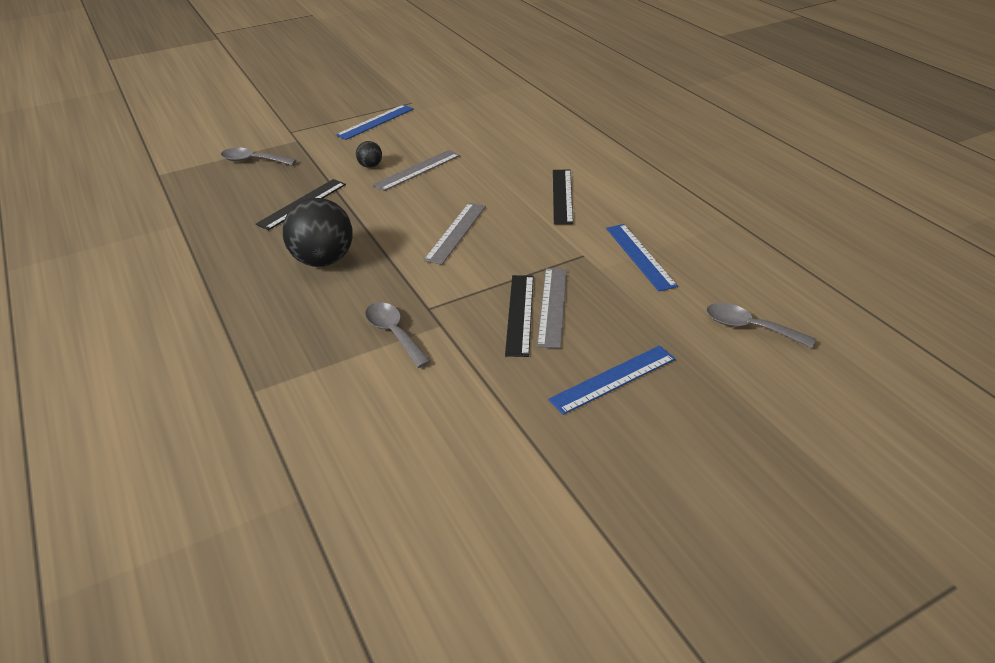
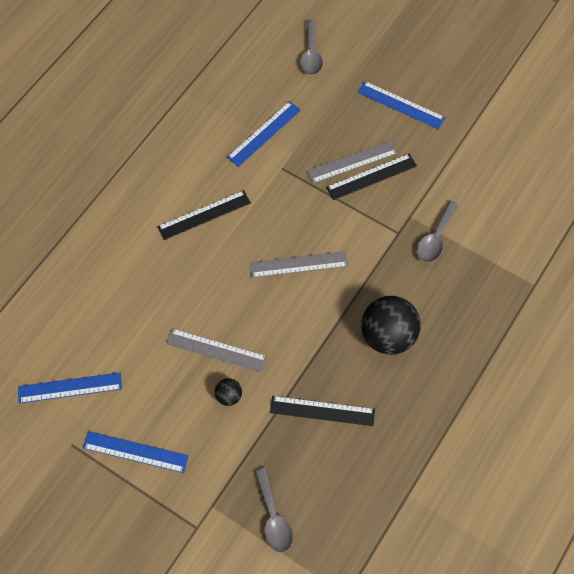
camera: 120 degrees left, 25 degrees up
none -> blue ruler [18,372,122,403]

